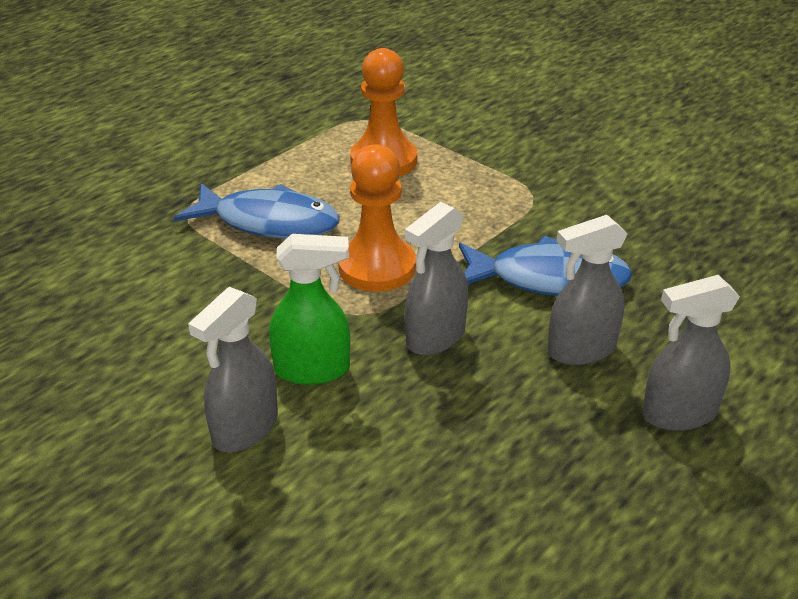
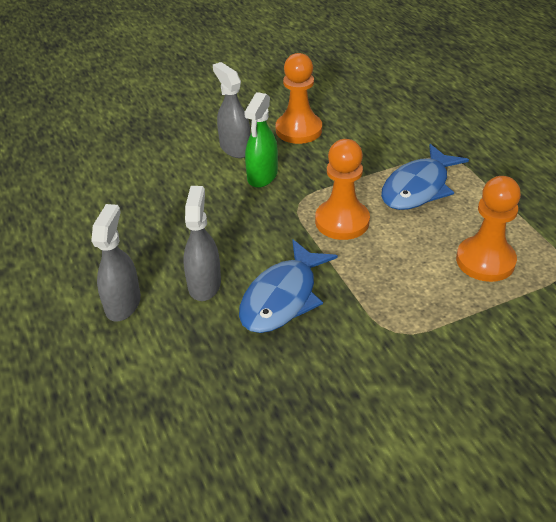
camera: 115 degrees right, 5 degrees up
grey spray bottle [405,202,468,355] -> none
none -> orange pawn [275,53,322,144]

